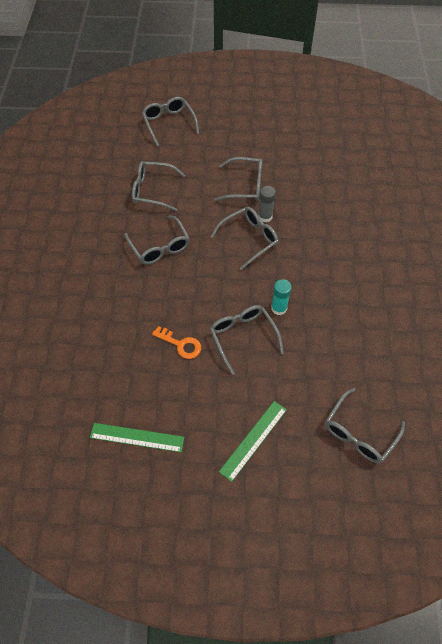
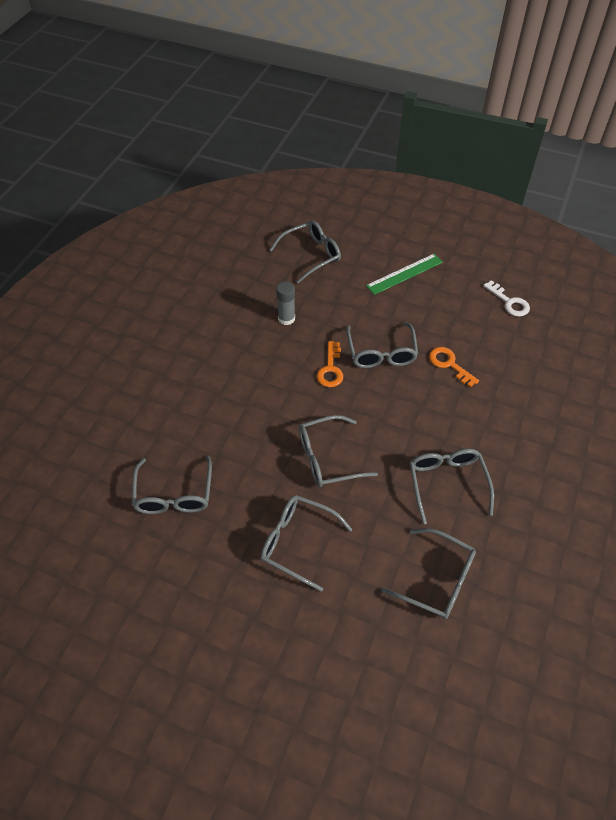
camera: 160 degrees left, 5 degrees down
green ruler [90,423,184,452] -> white key [483,280,530,317]
grey glasses [142,97,199,146] -> grey glasses moved to [132,456,212,514]
grey glue stick [258,186,276,223] -> grey glue stick moved to [276,281,295,325]
turquoise glue stick [271,279,292,315] -> orange key [317,341,343,387]

